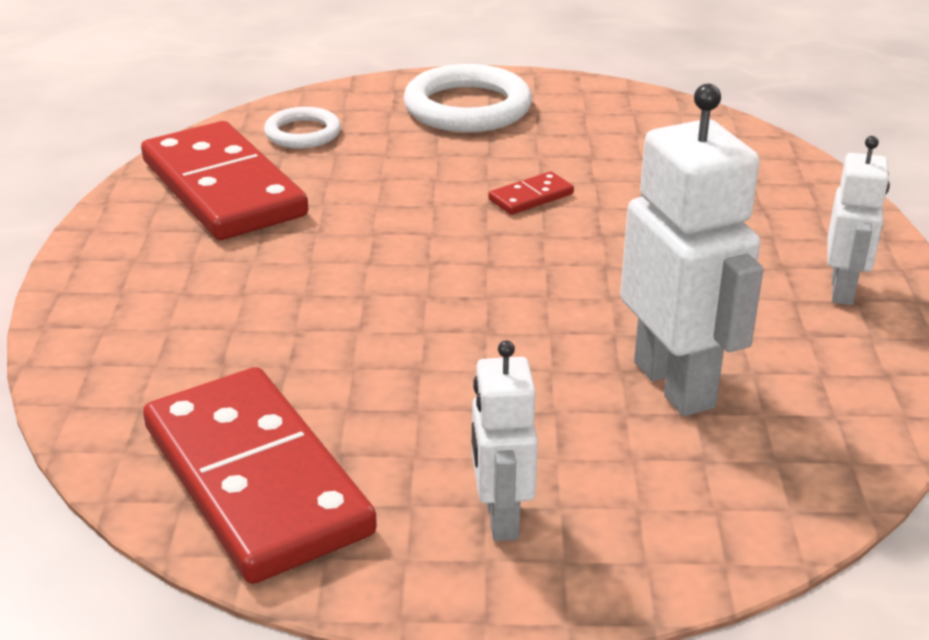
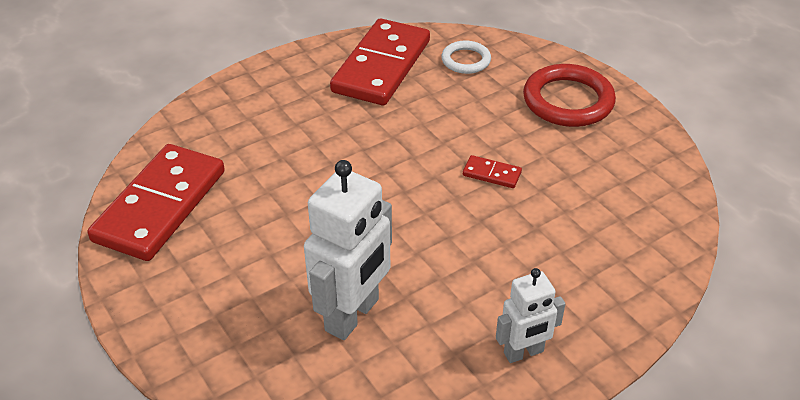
camera: 55 degrees right, 10 degrees up
white ring [403,64,532,132] -> red ring [523,64,616,127]
white robot [472,340,538,541] -> none

